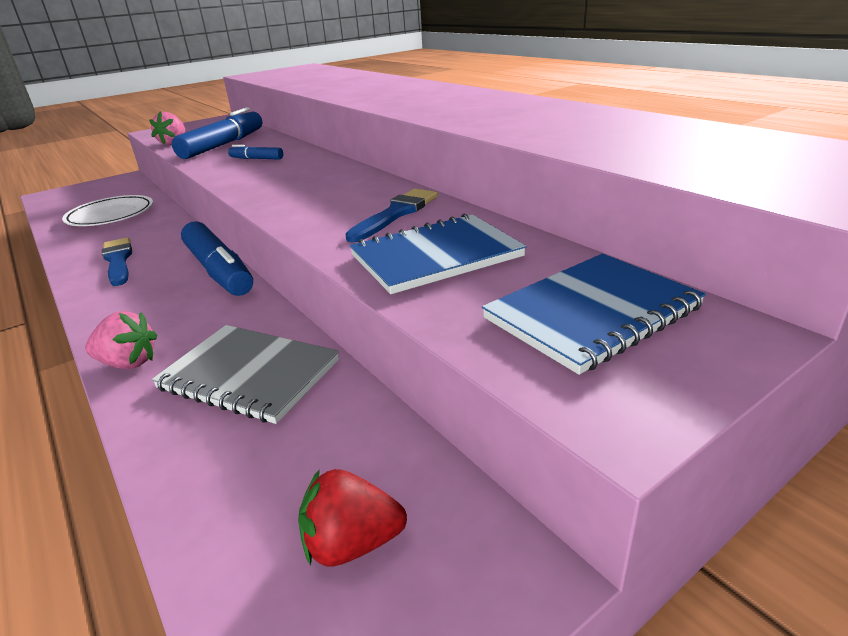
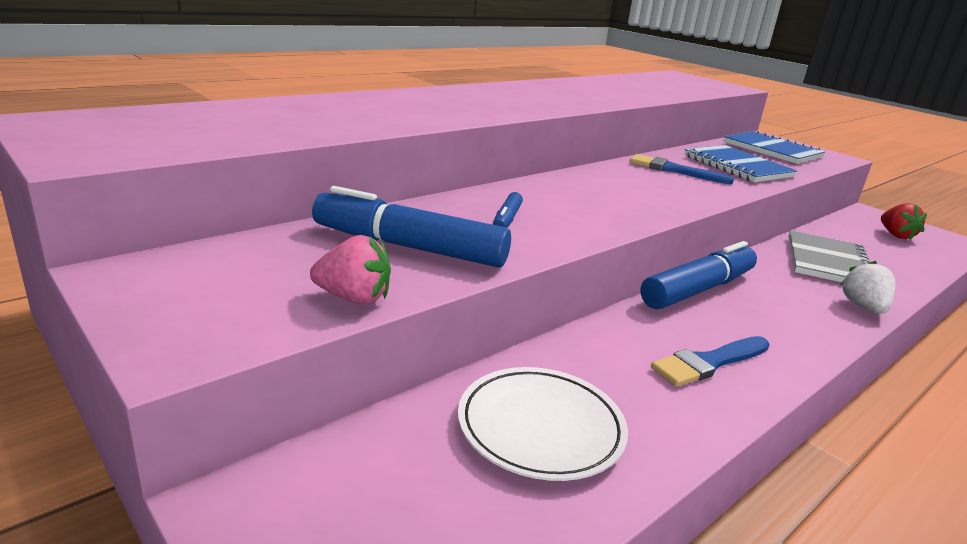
camera: 100 degrees left, 5 degrees down
pink strawberry [85,311,157,369] -> white strawberry [840,261,895,314]

